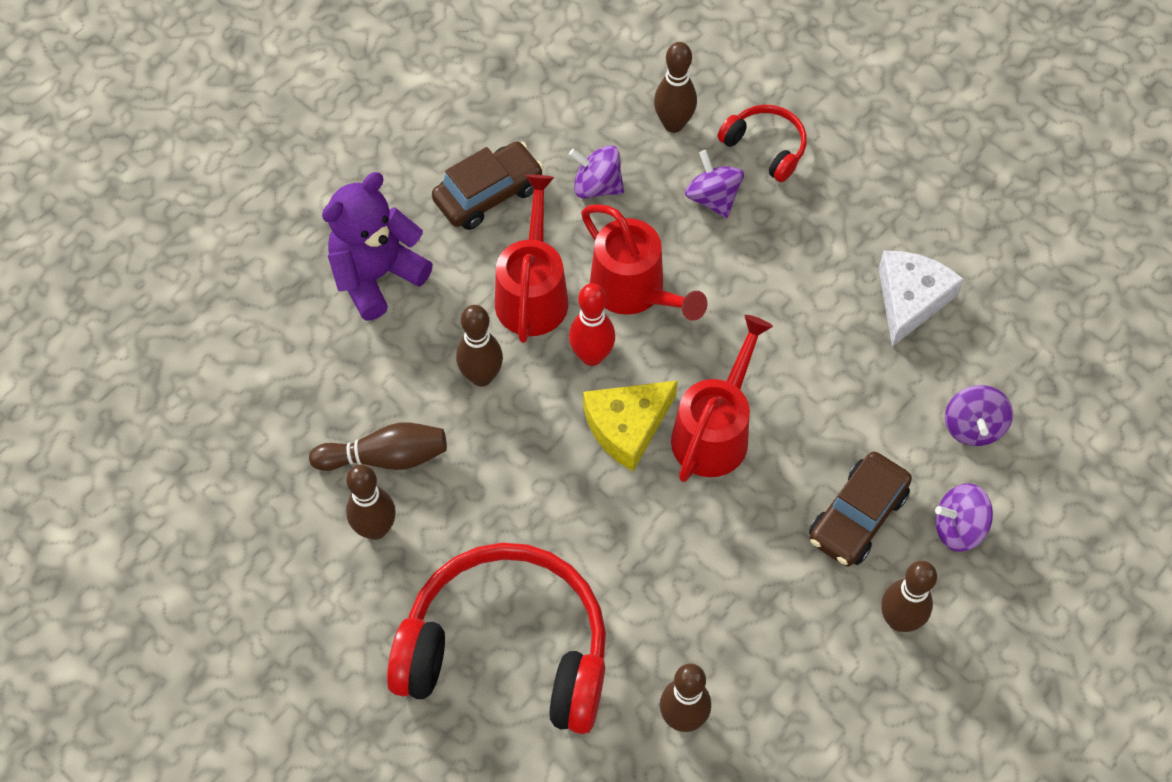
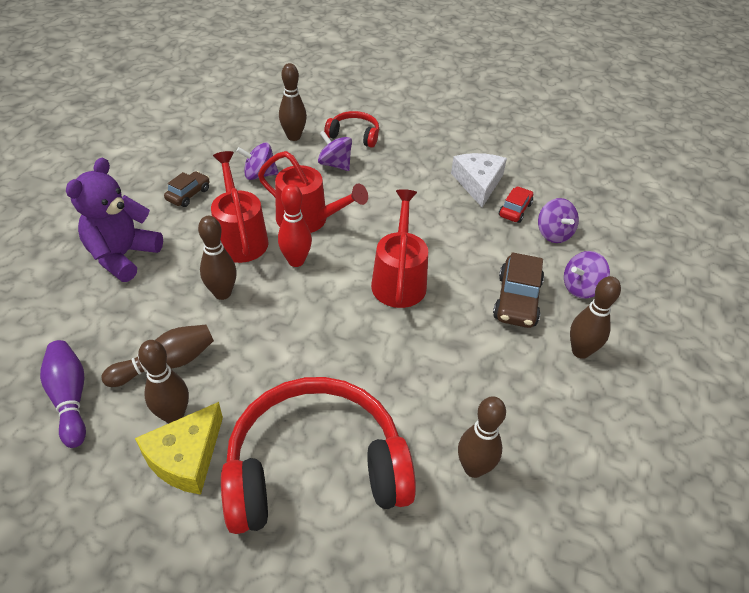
camera: 25 degrees left, 15 degrees down
brown car [432,141,544,230] -> brown car [164,171,209,207], size x0.62
yellow cheese [583,380,678,471] -> yellow cheese moved to [135,402,223,495]
none -> purple bowling pin [40,340,86,448]
none -> red car [499,186,533,223]

